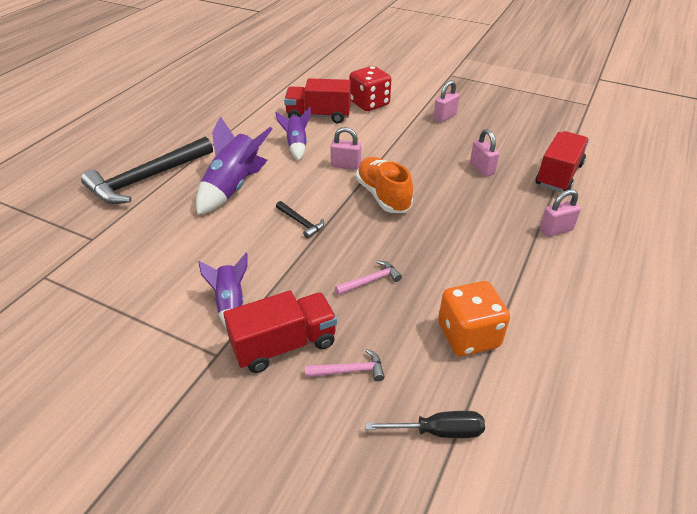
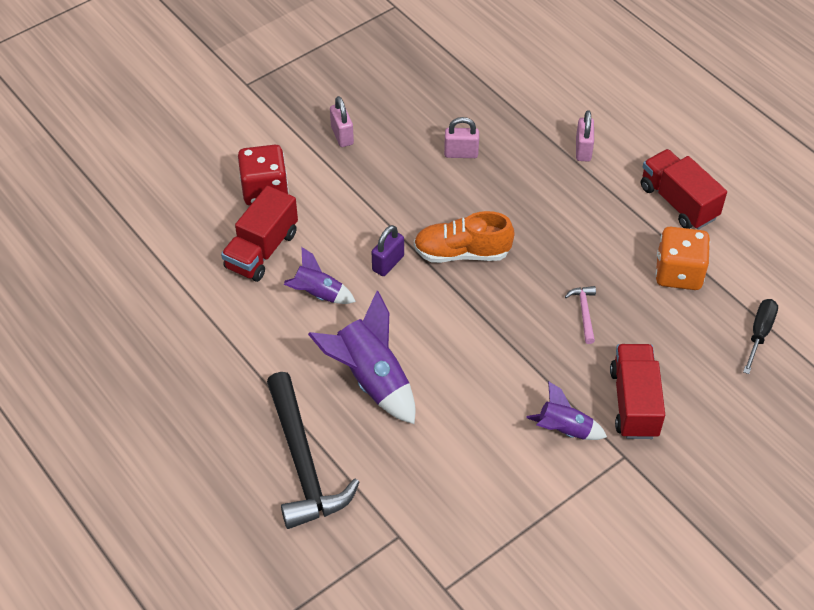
camera: 65 degrees left, 10 degrees up
black hammer [276,201,324,239] -> none
pink hammer [305,349,384,381] -> none
pink padlock [331,127,361,170] -> purple padlock [372,225,404,276]
red truck [536,131,589,192] -> red truck moved to [641,149,727,230]

